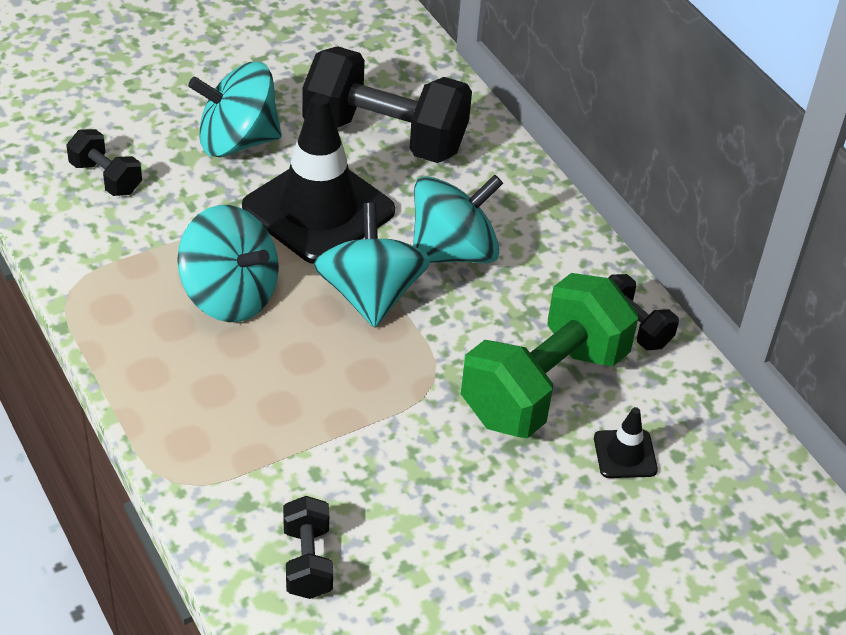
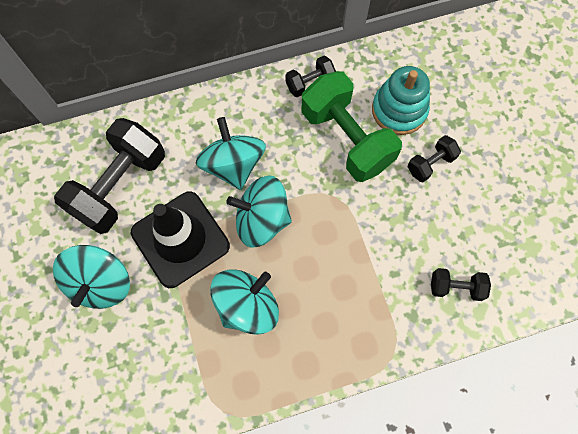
camera: 75 degrees left, 25 degrees up
black dumbbell [66,129,142,196] -> black dumbbell moved to [408,135,461,182]
black traffic cone [594,407,658,478] -> turquoise stacking toy [372,66,430,135]

